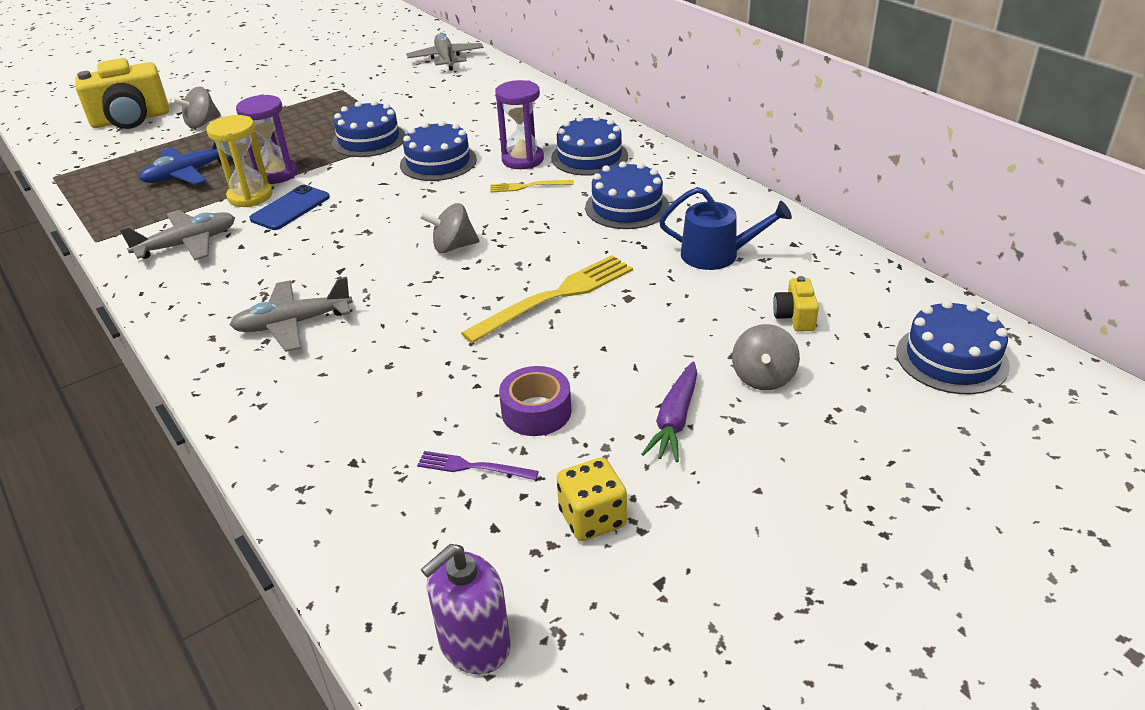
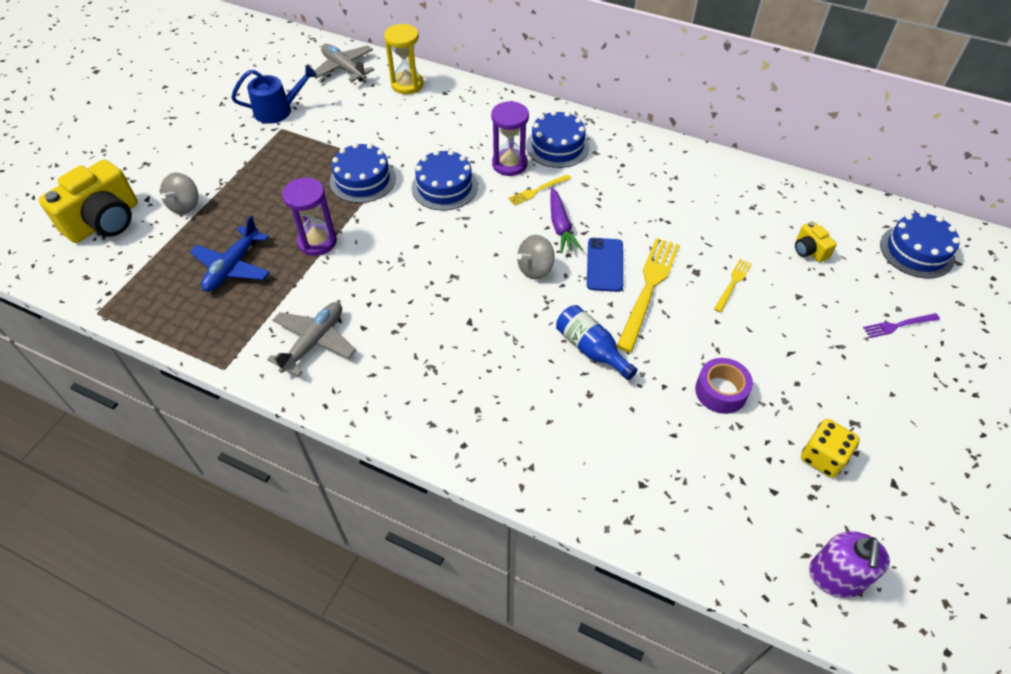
camera: 30 degrees left, 15 degrees up
yellow hourglass [206,115,272,207] -> yellow hourglass moved to [384,24,423,94]
grey plane [230,277,353,352] -> none
blue phone [249,185,330,230] -> blue phone moved to [587,238,623,292]
purple fork [417,451,539,480] -> purple fork moved to [863,313,940,338]
blue cake [585,161,669,229] -> none
purple carrot [641,362,697,462] -> purple carrot moved to [551,187,583,253]
blue watering can [659,187,792,270] -> blue watering can moved to [231,66,317,124]
grey spinning top [732,324,800,390] -> none
none -> blue bottle [556,305,637,380]
none -> yellow fork [714,259,752,312]

